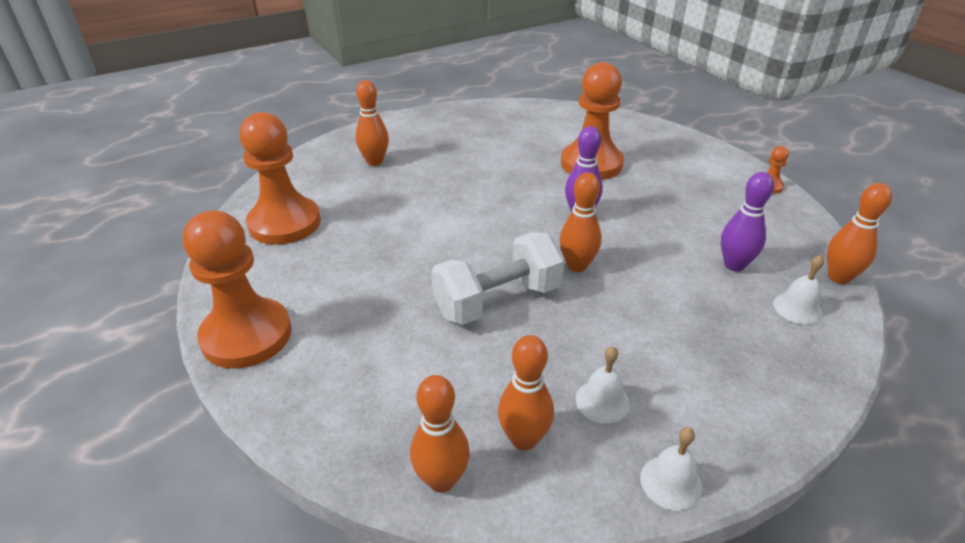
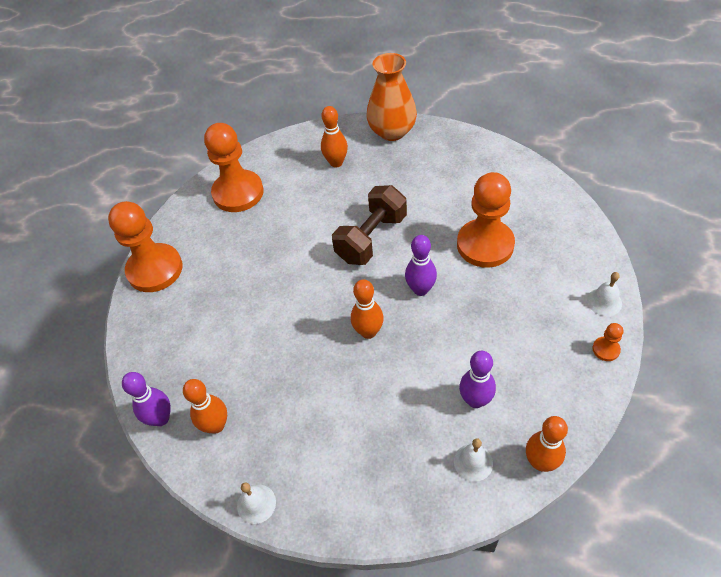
camera: 45 degrees right, 15 degrees up
orange bowling pin [410,375,470,493] -> purple bowling pin [122,372,171,426]
white dumbbell [431,232,565,325] -> none
white bell [576,346,630,423] -> white bell moved to [587,272,622,316]
none -> brown dumbbell [332,185,407,265]
none -> orange vase [366,53,417,141]

